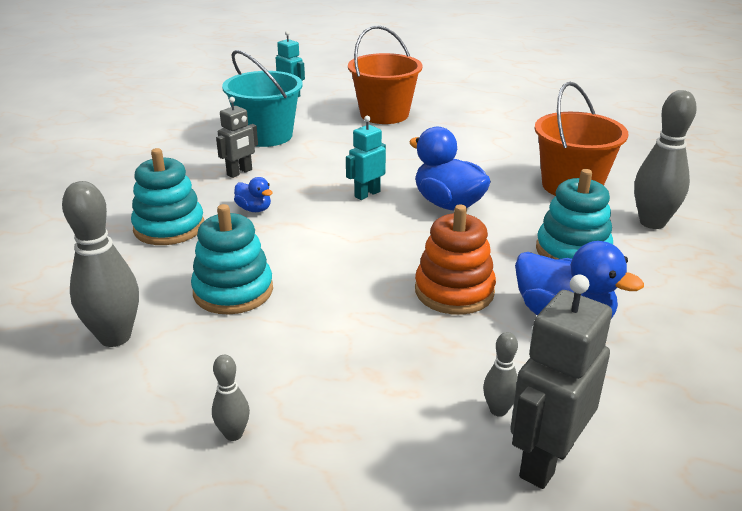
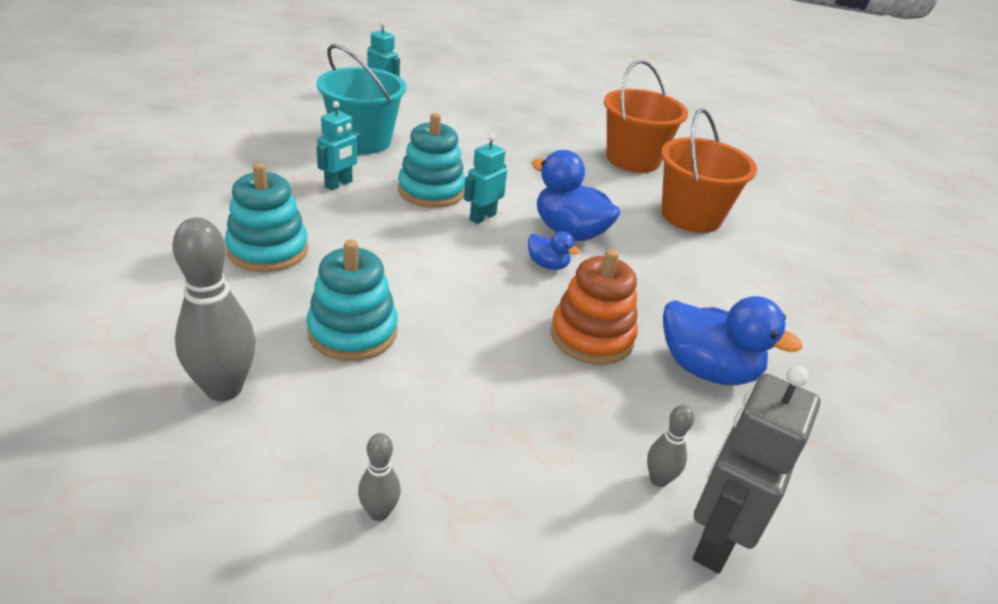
camera: 10 degrees left, 5 degrees up
grey robot [216,97,258,178] -> turquoise robot [317,101,360,191]
blue duck [234,177,272,212] -> blue duck moved to [528,231,580,270]
orange bucket [348,26,422,124] -> orange bucket moved to [604,60,688,173]
turquoise stacking toy [536,169,613,260] -> turquoise stacking toy moved to [398,113,465,208]
grey bowling pin [634,90,697,229] -> none

